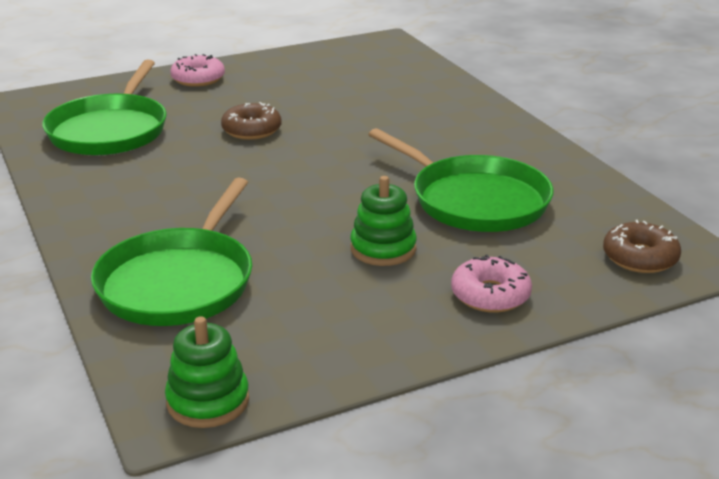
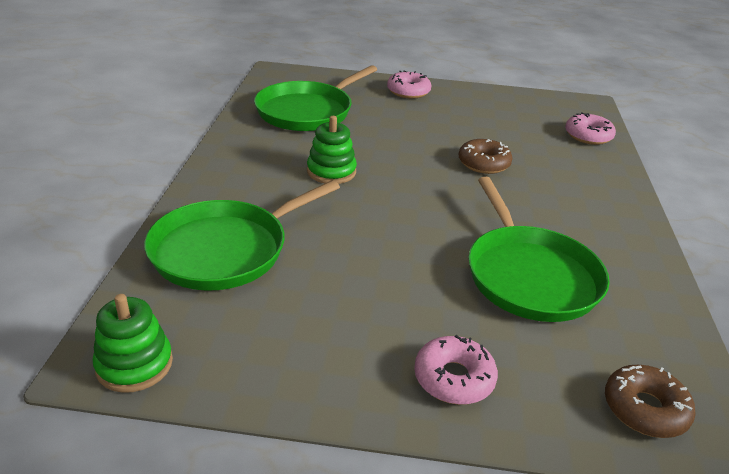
camera: 30 degrees right, 5 degrees up
brown donut [221,102,281,140] -> brown donut moved to [459,139,513,174]
green stacking toy [350,176,417,266] -> green stacking toy moved to [307,116,357,184]
none -> pink donut [565,112,616,145]

